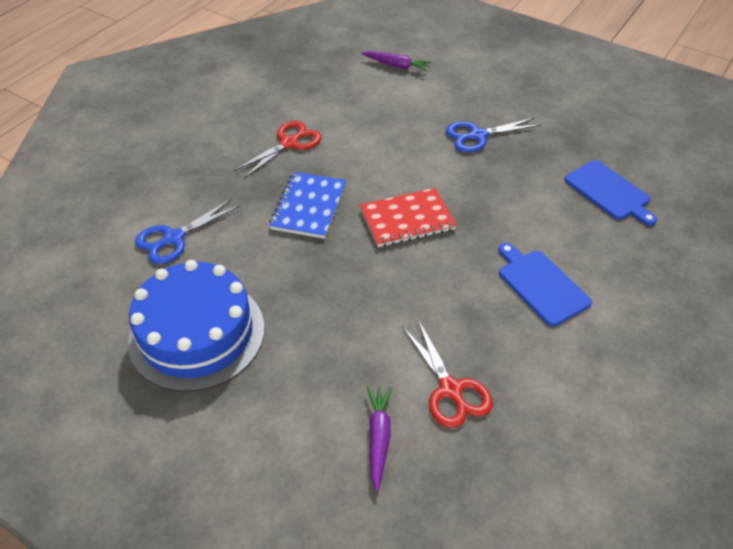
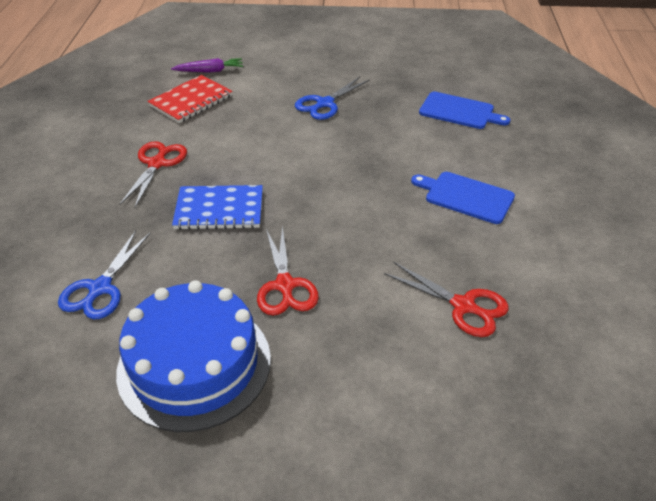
camera: 30 degrees left, 5 degrees down
blue notebook [269,172,346,239] -> blue notebook turned 75 degrees counterclockwise [172,185,263,230]
red notebook [360,188,457,247] -> red notebook moved to [147,75,233,123]
purple carrot [367,386,392,492] -> none
none -> red scissors [257,225,319,316]

